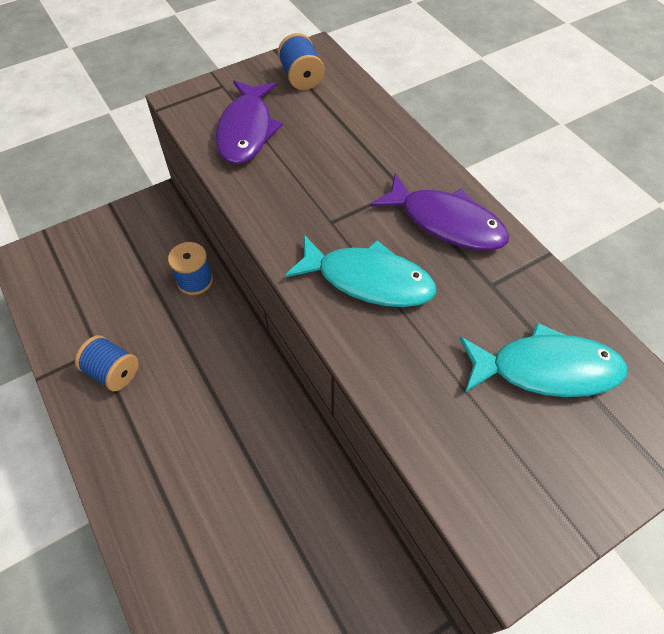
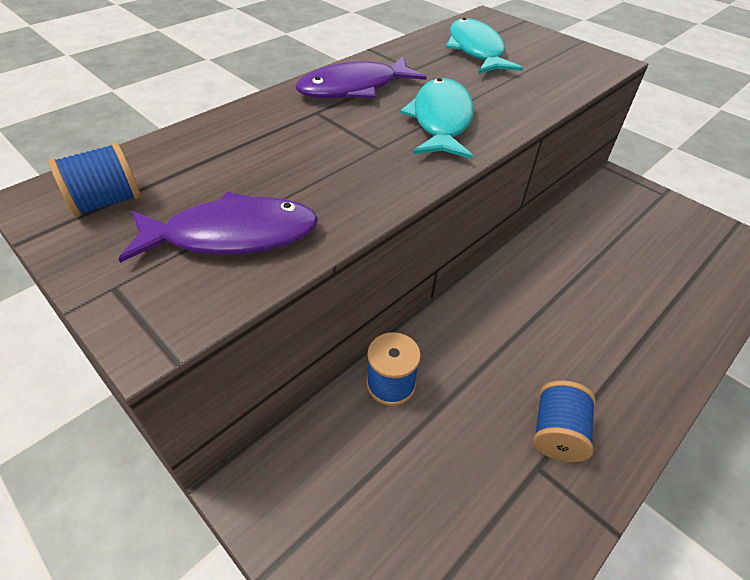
camera: 105 degrees left, 10 degrees down
purple fish [370,173,509,251] -> purple fish turned 135 degrees counterclockwise [295,57,426,98]

